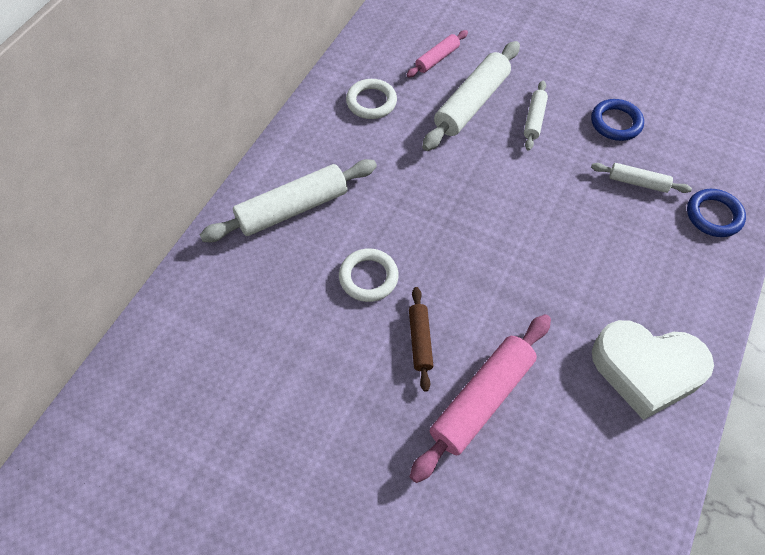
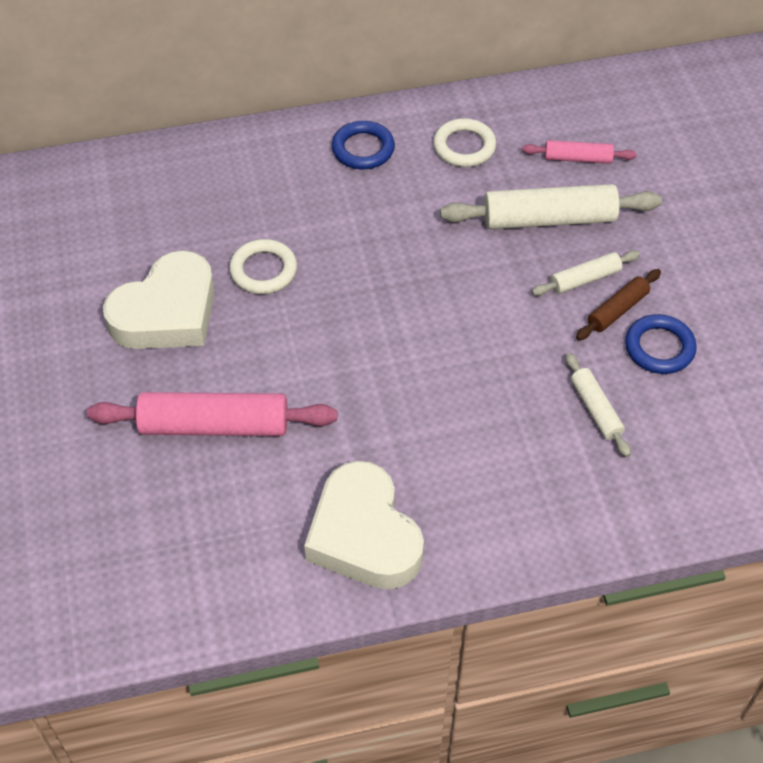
camera: 50 degrees right, 5 degrees down
white rolling pin [200,159,377,242] -> none
brown rolling pin [409,287,433,392] -> brown rolling pin moved to [576,269,661,340]
blue ring [687,189,746,237] -> blue ring moved to [332,121,395,169]
none -> white heart [103,250,215,349]

